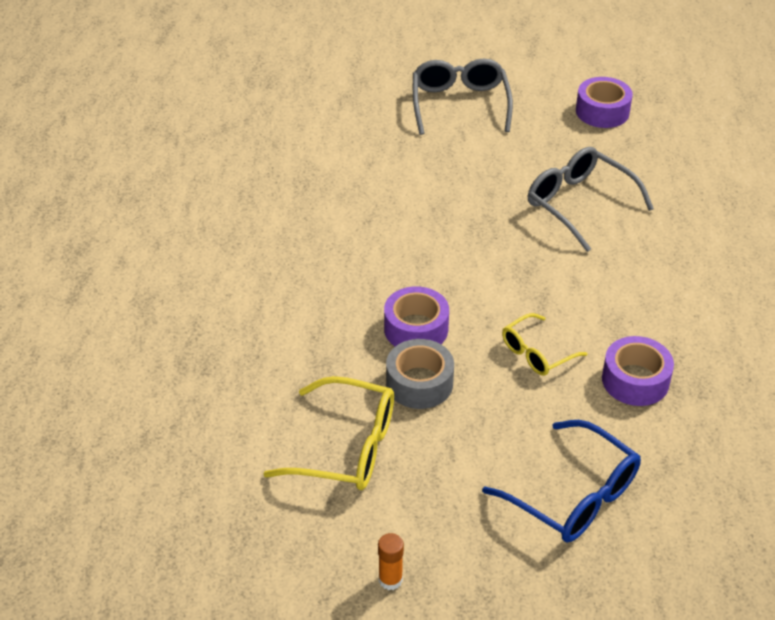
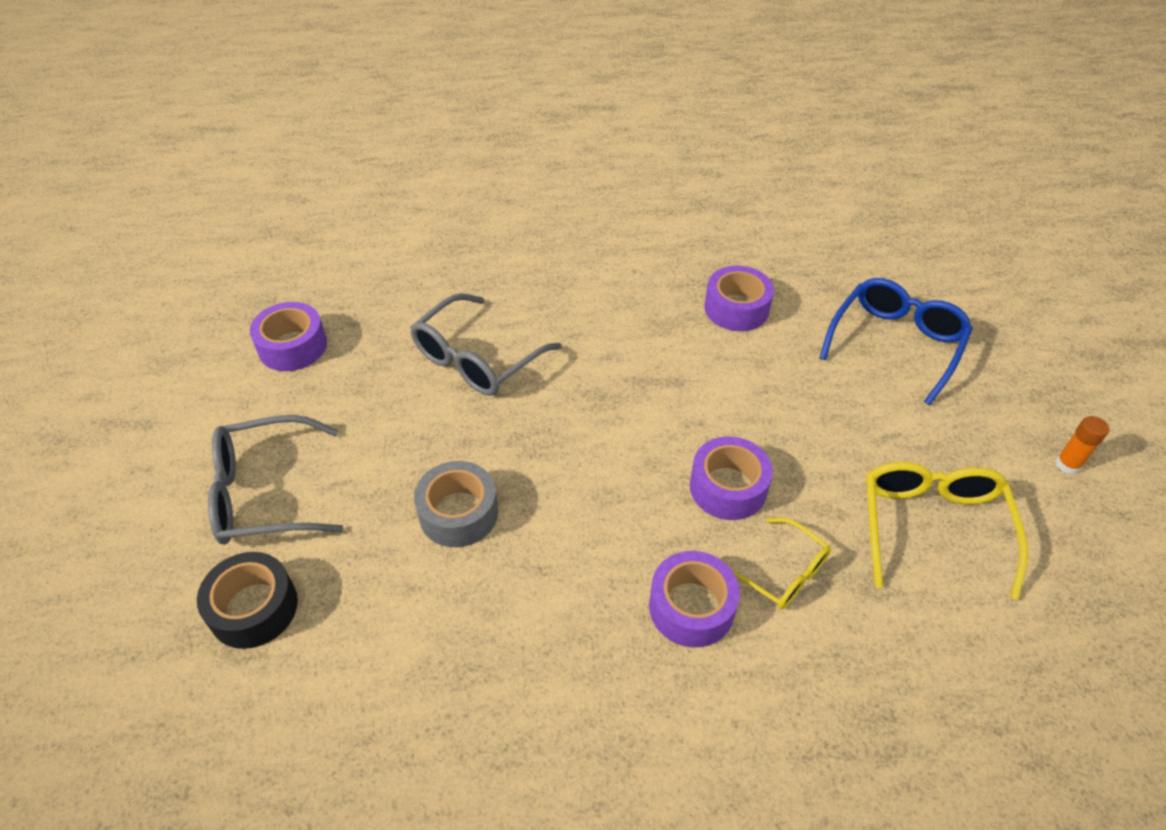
camera: 100 degrees left, 5 degrees up
grey tape [386,339,454,409] -> grey tape moved to [414,461,498,547]
yellow glasses [502,313,588,376] -> yellow glasses moved to [733,518,831,609]
none -> black tape [197,552,298,649]
none -> purple tape [649,551,740,647]

